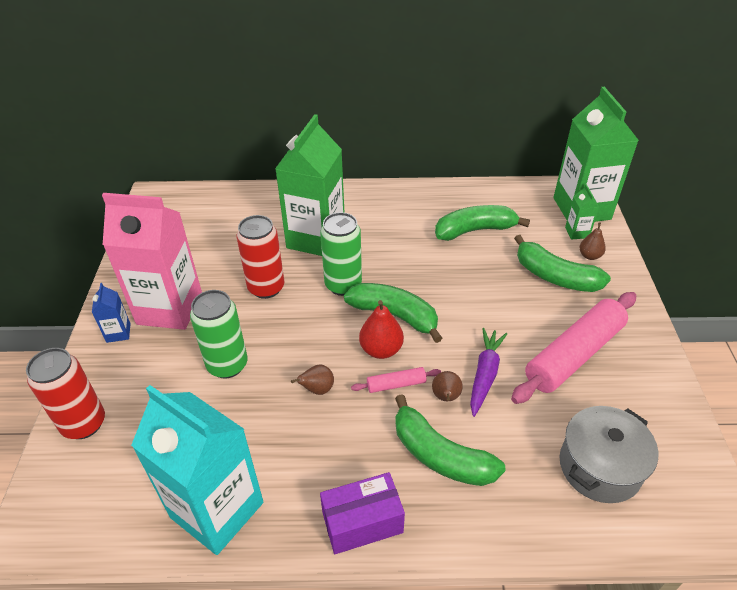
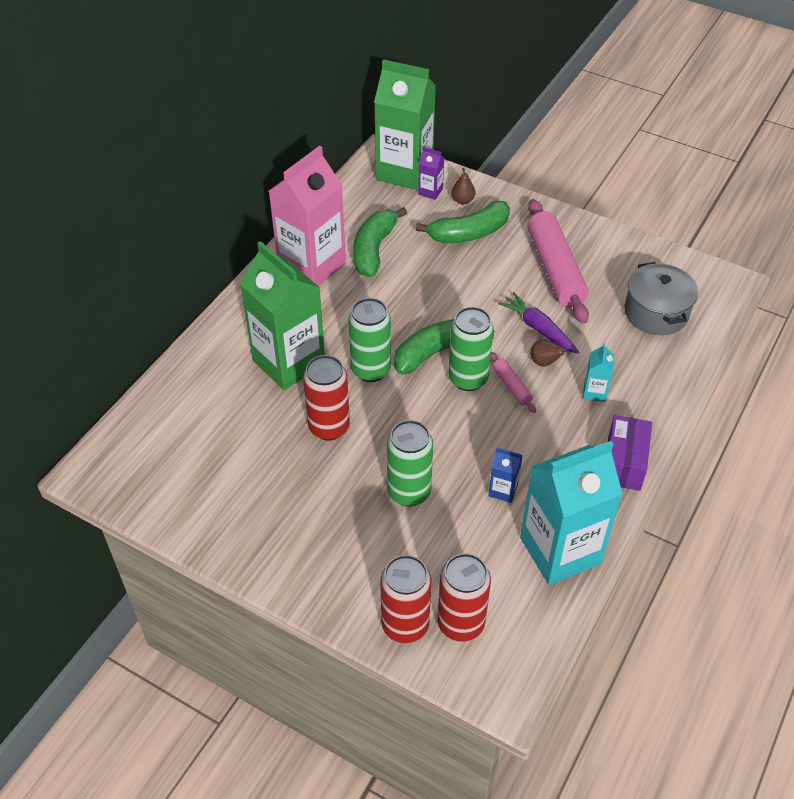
camera: 60 degrees left, 5 degrees up
blue carton [92,283,131,343] -> blue carton moved to [488,448,523,503]
pink carton [102,193,202,330] -> pink carton moved to [269,146,346,286]
brown pear [291,365,334,395] -> none
pink rolling pin [351,367,441,393] -> pink rolling pin turned 45 degrees counterclockwise [491,352,536,413]
red pear [359,300,404,359] -> green can [448,307,494,391]
green banana [395,394,506,486] -> turquoise carton [583,343,614,402]
green carton [565,185,599,240] -> purple carton [418,147,444,200]
none -> red can [437,553,491,642]

